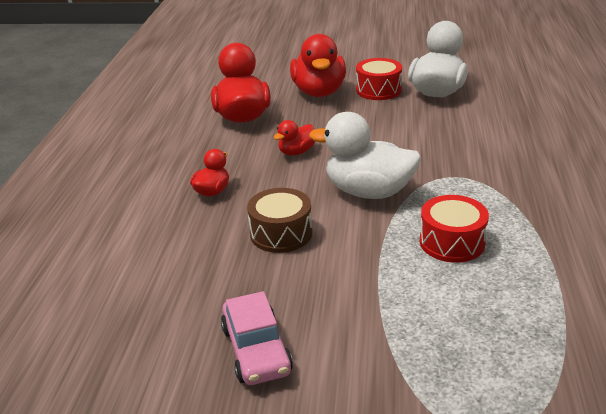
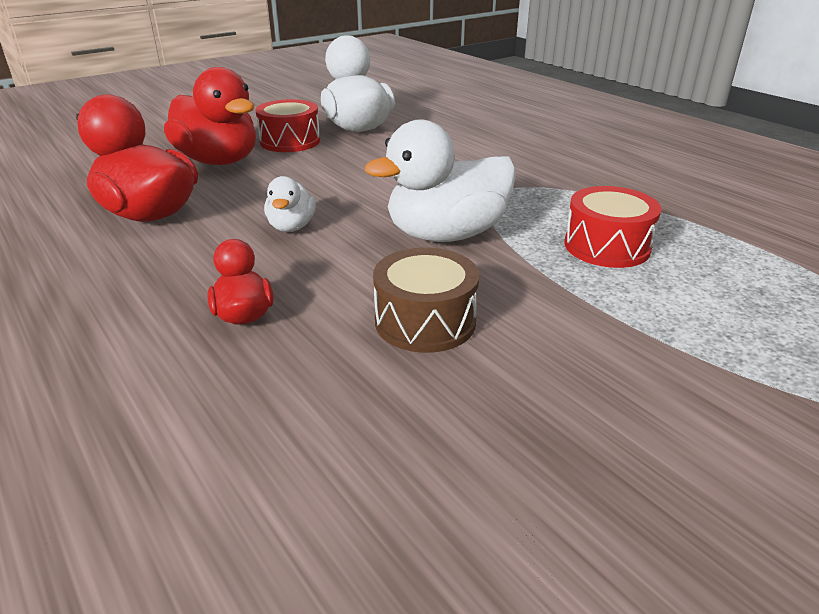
camera: 45 degrees left, 0 degrees up
pink car [221,291,293,385] -> none
red duck [273,120,315,156] -> white duck [264,176,316,232]

